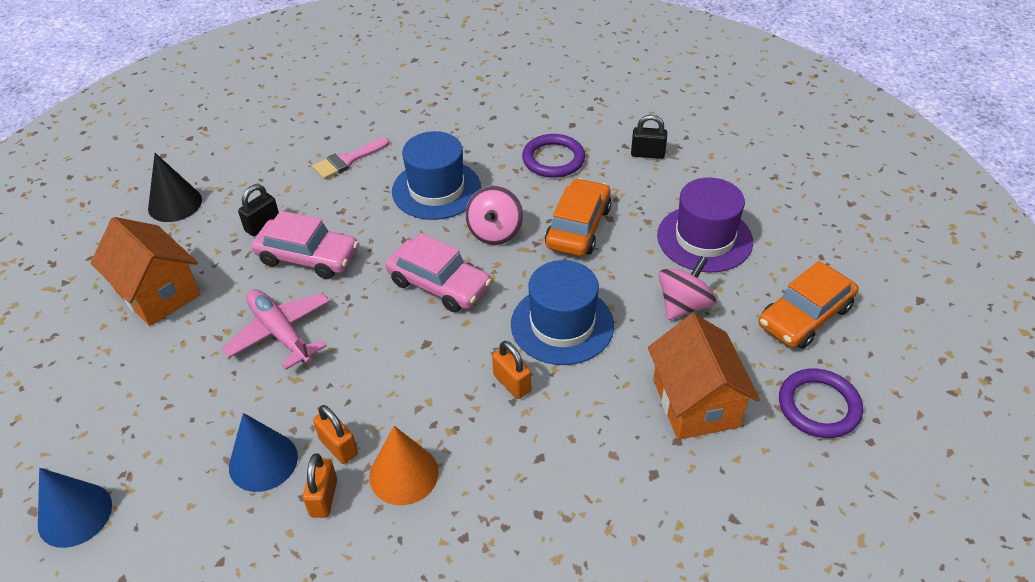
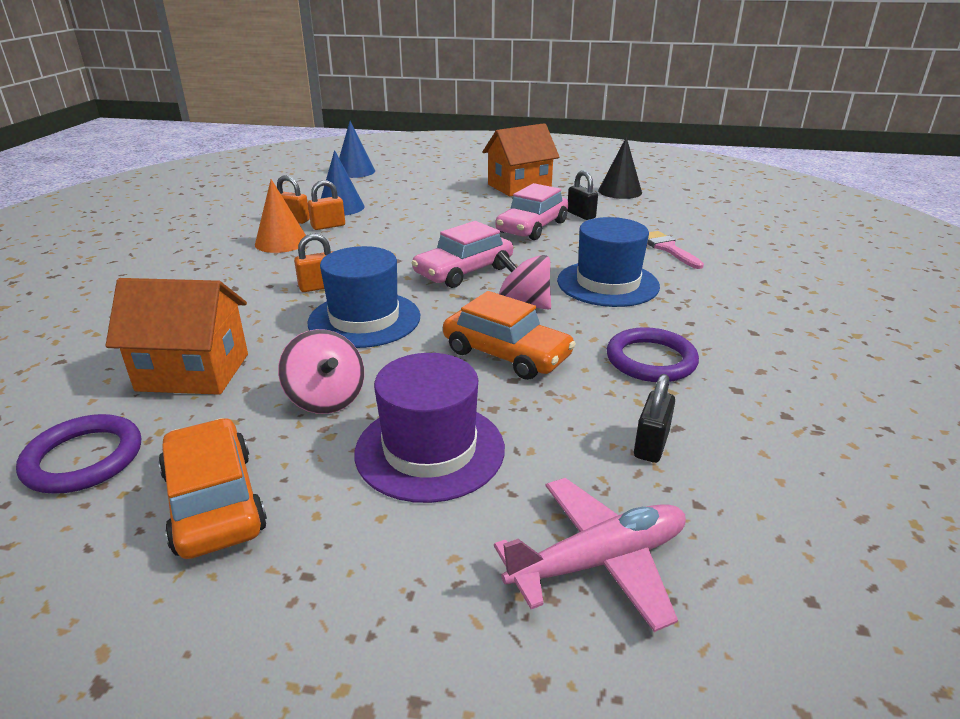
camera: 105 degrees right, 15 degrees down
pink plane [222,289,330,370] -> pink plane moved to [494,478,686,632]

